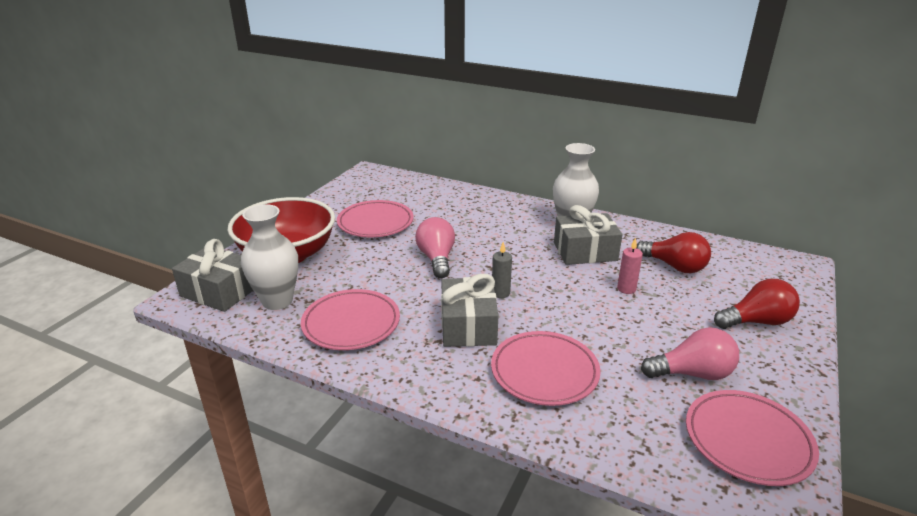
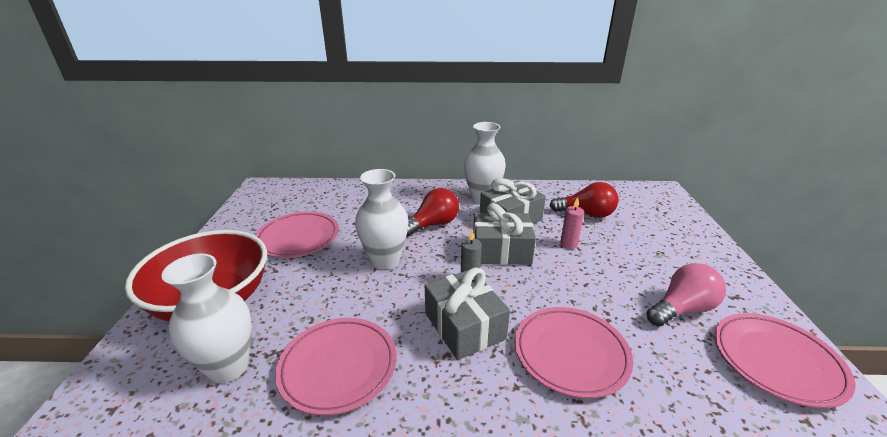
camera: 25 degrees left, 0 degrees up
grey gift [172,239,253,312] -> grey gift moved to [473,203,536,265]
pink light bulb [415,217,455,278] -> white vase [355,169,409,270]
red light bulb [714,279,800,329] -> red light bulb moved to [406,188,459,237]

